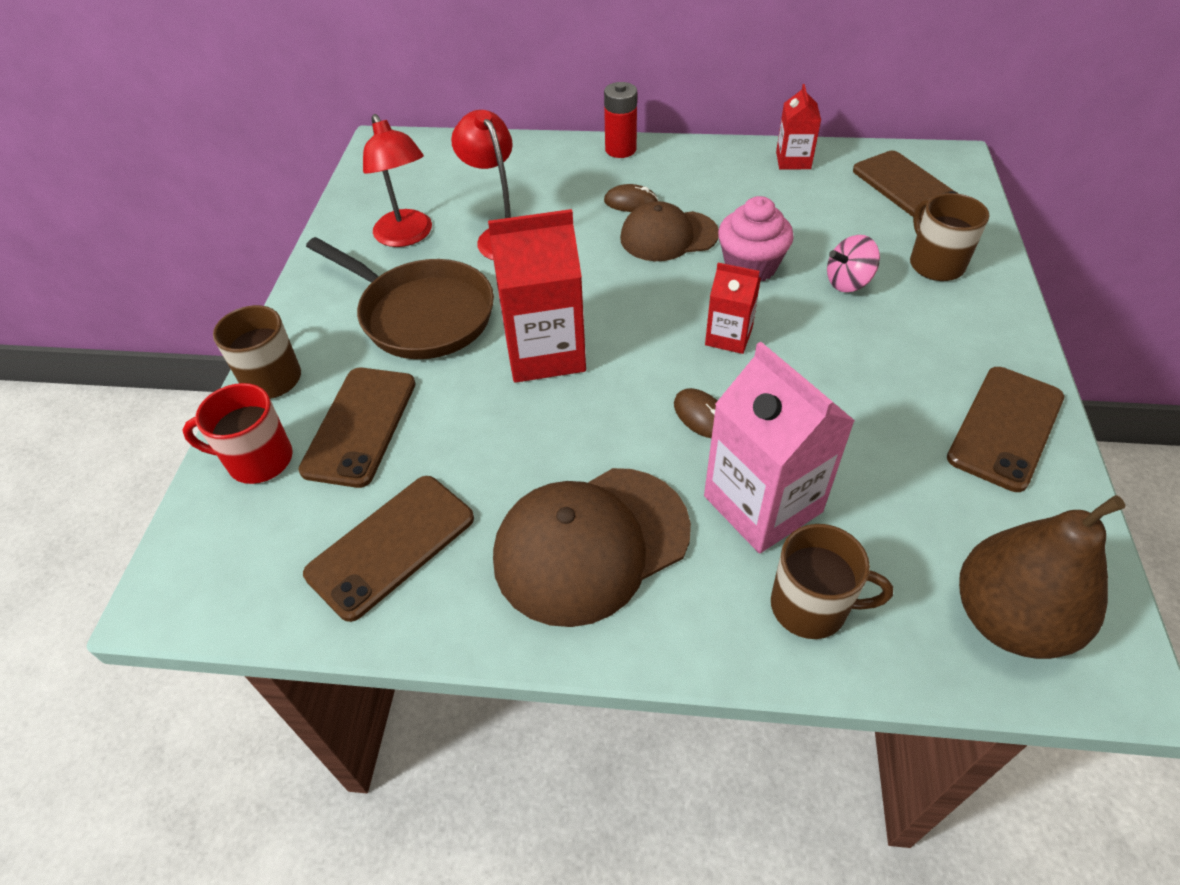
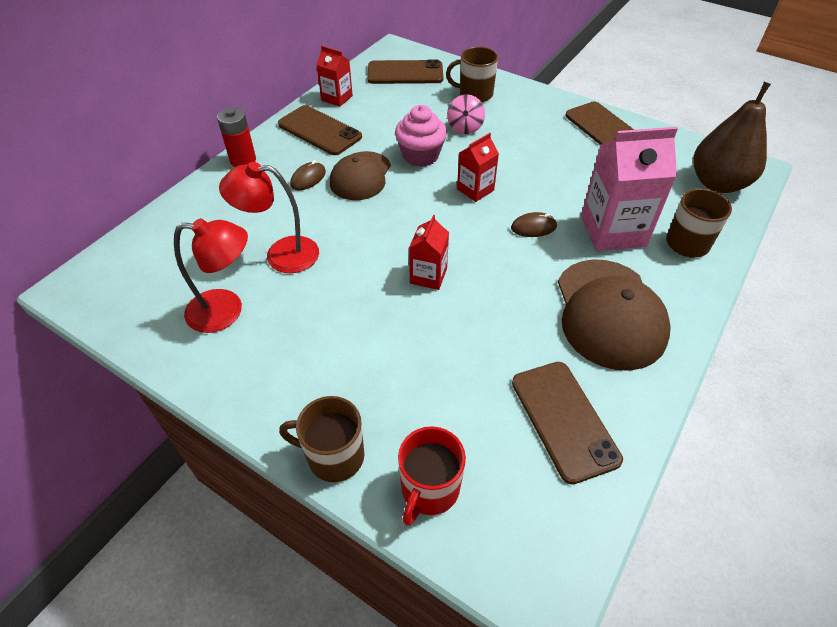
camera: 65 degrees left, 0 degrees up
brown phone [298,368,416,488] -> brown phone moved to [278,105,362,155]
brown pan [306,237,494,359] -> none
red carton [488,209,586,383] -> red carton [409,215,449,290], size x0.55

